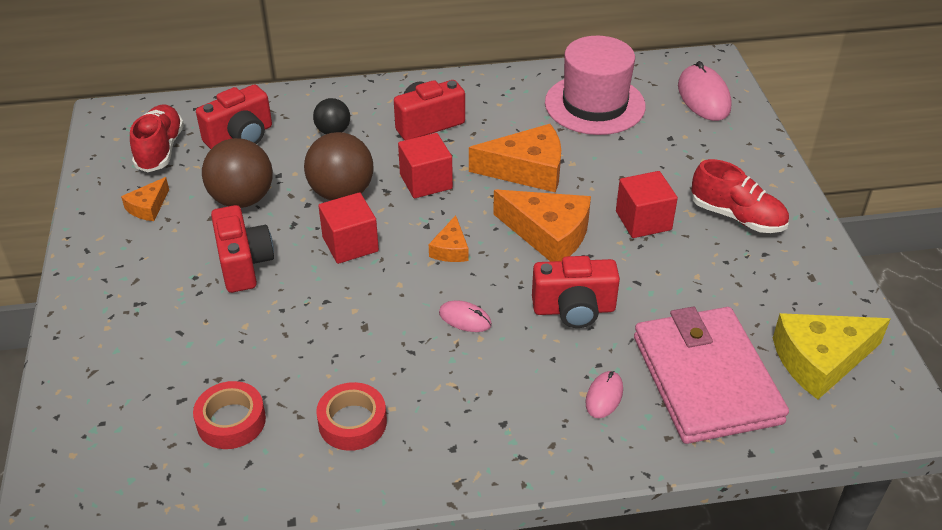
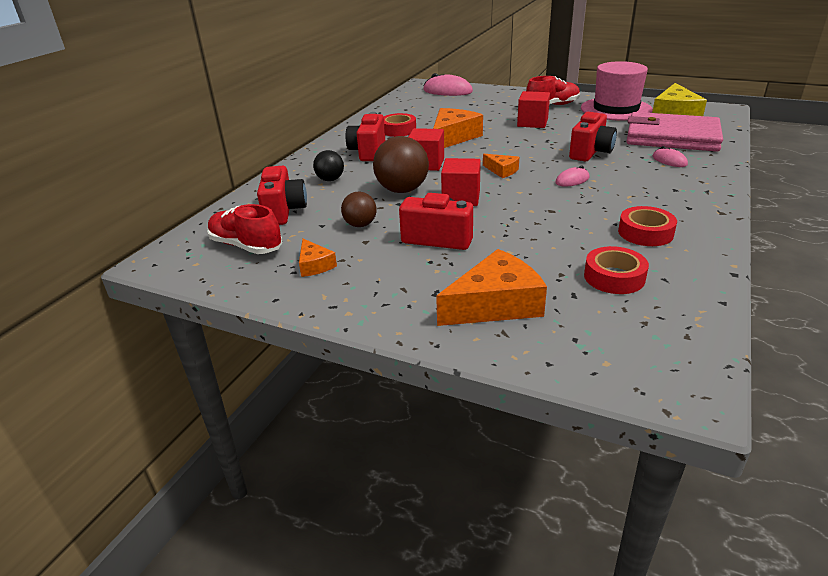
camera: 55 degrees left, 10 degrees down
brown ball [202,138,273,208] -> brown ball [341,192,377,227], size x0.58
orange cheese [493,189,591,262] -> orange cheese moved to [436,249,547,326]
pink hat [545,36,646,135] -> pink hat moved to [581,61,653,121]
none -> red tape [383,113,416,137]

